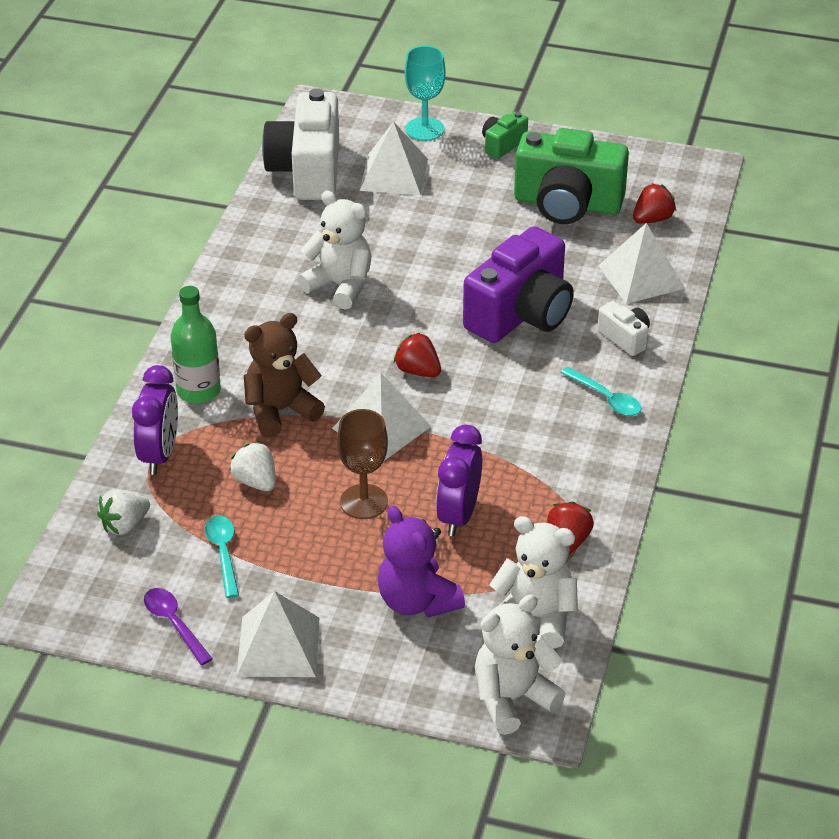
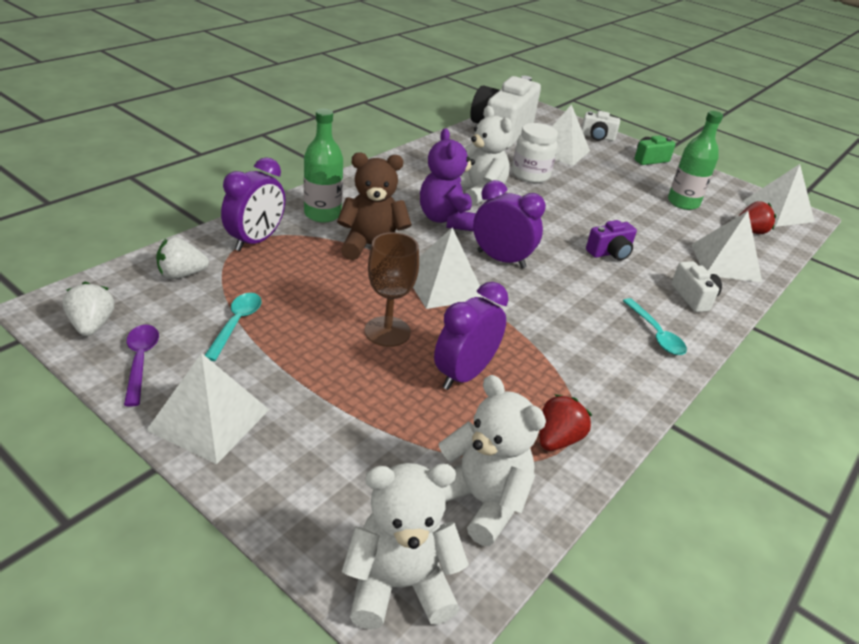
camera: 20 degrees right, 5 degrees down
white strawberry [229,442,276,491] -> white strawberry moved to [63,282,114,336]
purple teddy bear [378,506,465,618] -> purple teddy bear moved to [420,128,476,231]
red strawberry [394,332,441,377] -> purple clock [473,180,546,268]
turquoise goblet [405,46,445,141] -> white camera [581,111,620,141]
purple camera [463,226,574,343] -> purple camera [586,220,637,261], size x0.46
green camera [514,128,629,224] -> green bottle [668,111,723,210]
none -> white jar [512,123,558,183]
none -> white pyramid [742,164,815,227]

